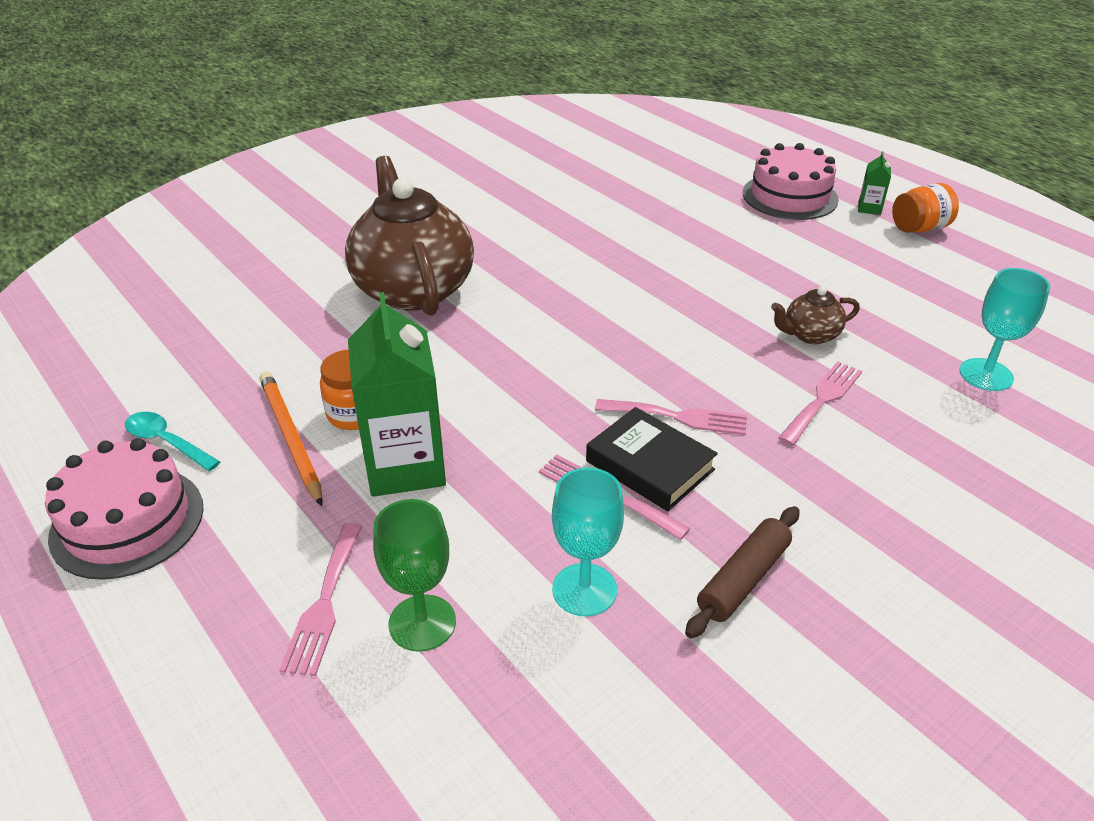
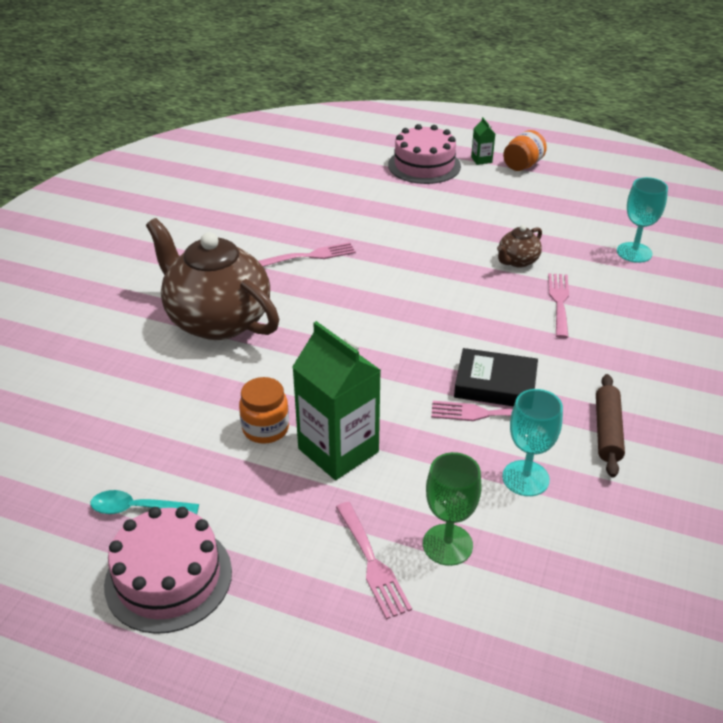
camera: 30 degrees left, 0 degrees up
orange pencil [260,372,322,506] -> none
pink fork [595,399,747,435] -> pink fork moved to [258,242,356,267]

